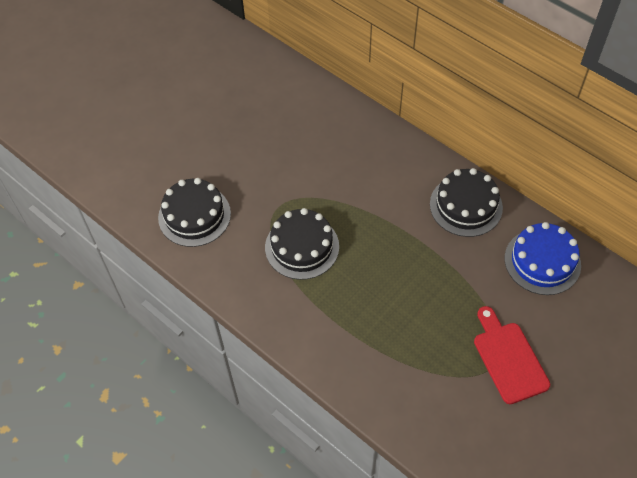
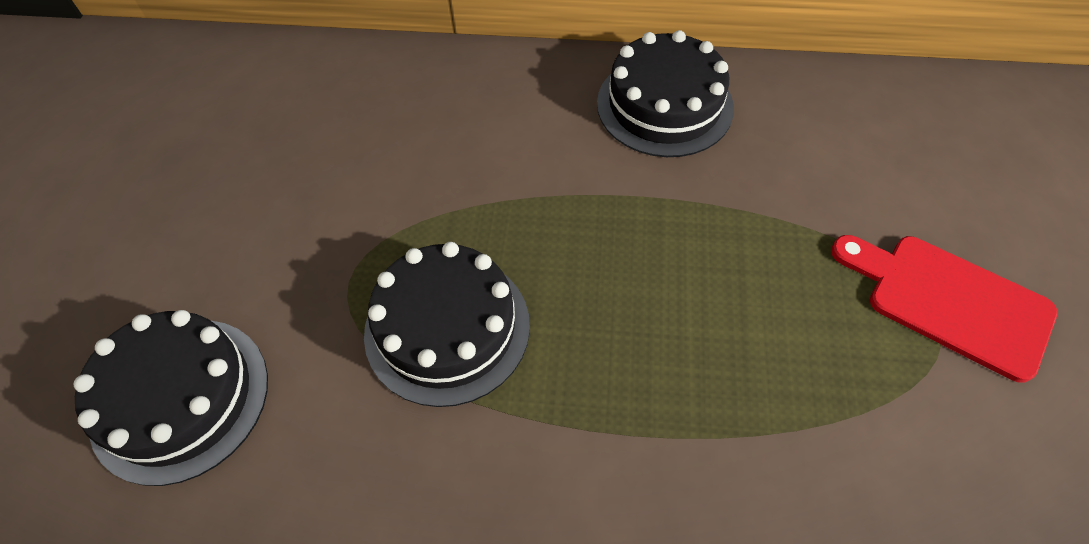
camera: 35 degrees left, 0 degrees up
blue cake [505,222,581,295] -> none

